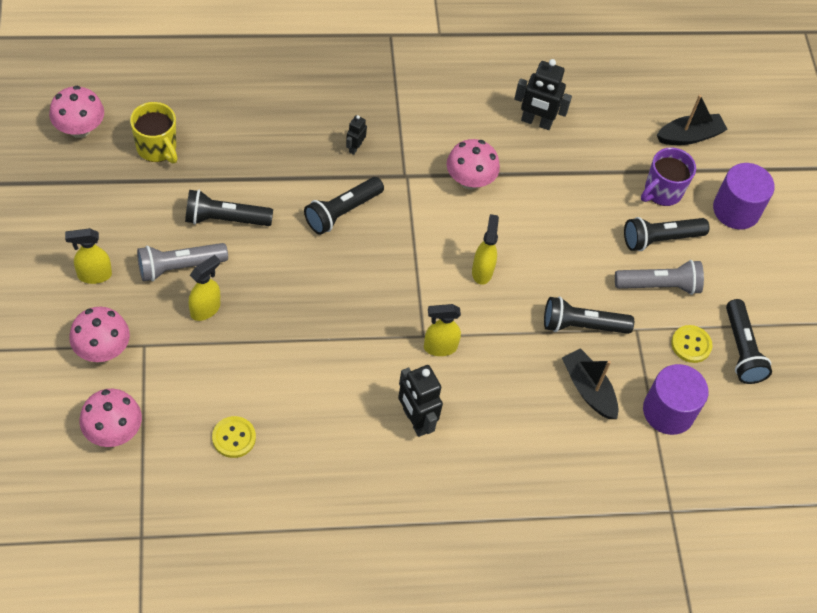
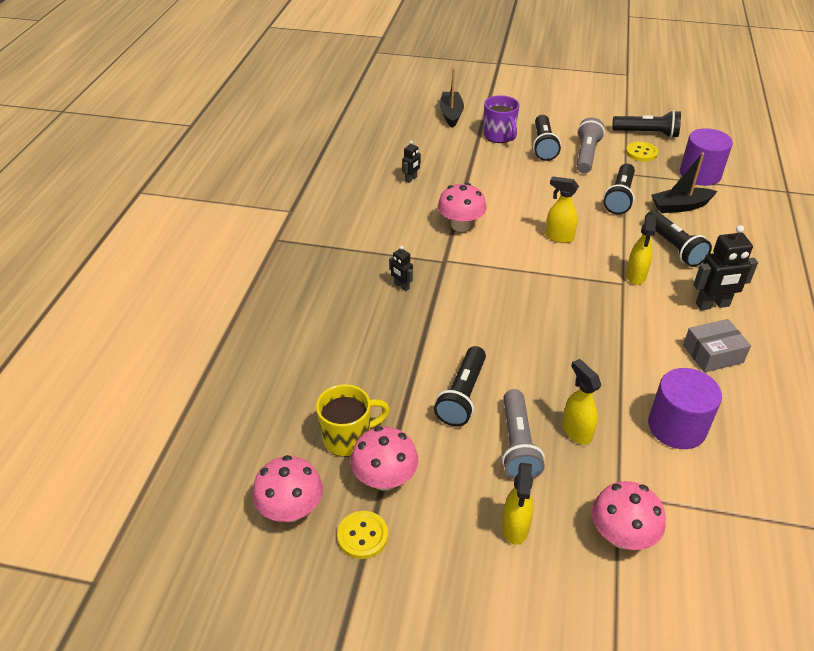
camera: 65 degrees left, 15 degrees down
pink mushroom [79,389,142,447] -> pink mushroom moved to [351,426,418,491]
yellow button [212,416,256,458] -> yellow button moved to [337,511,388,559]
black flashlight [304,177,384,235] -> black flashlight moved to [645,210,712,267]
black robot [514,59,572,130] -> black robot [402,141,421,183], size x0.54
purple cylinder [713,163,775,230] -> purple cylinder moved to [648,368,722,449]
none -> grey box [683,319,751,373]

